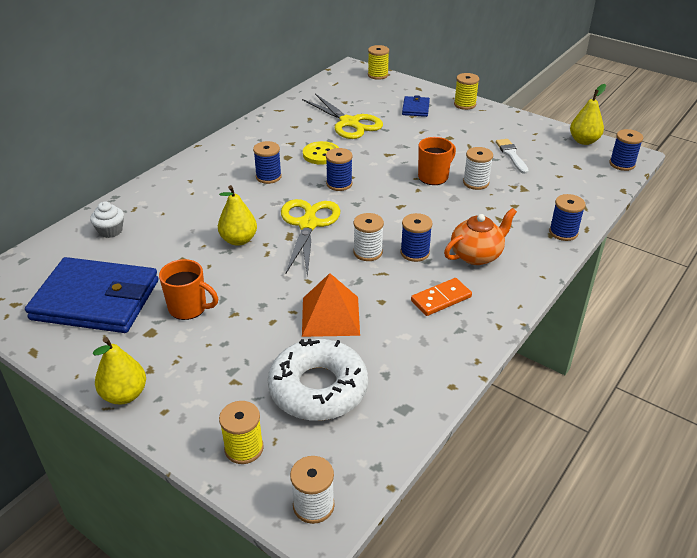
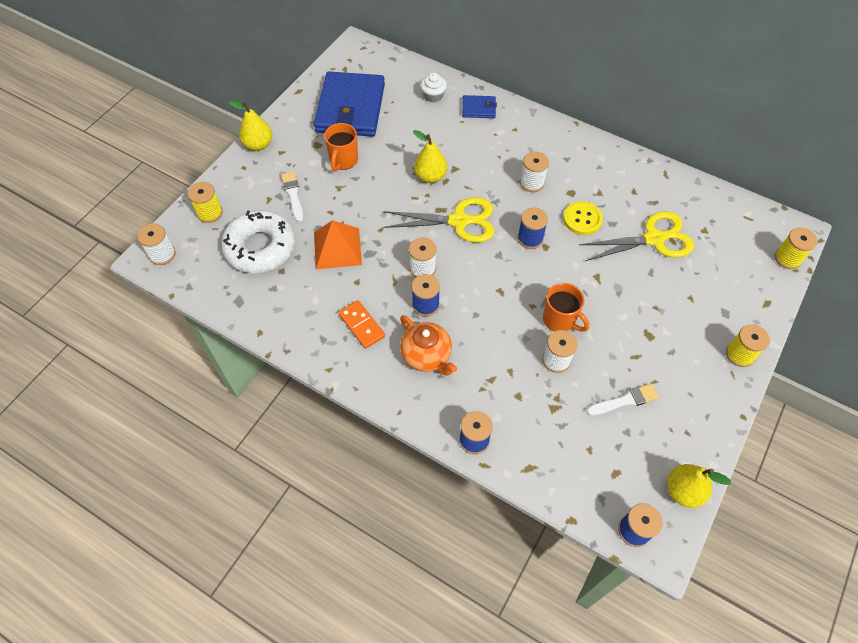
camera: 85 degrees right, 20 degrees up
blue spool [253,141,282,184] -> white spool [520,152,549,192]
yellow scissors [302,94,383,139] -> yellow scissors turned 150 degrees counterclockwise [579,211,694,261]
blue wallet [402,95,430,117] -> blue wallet moved to [462,95,497,118]
none -> white brush [281,171,304,222]

